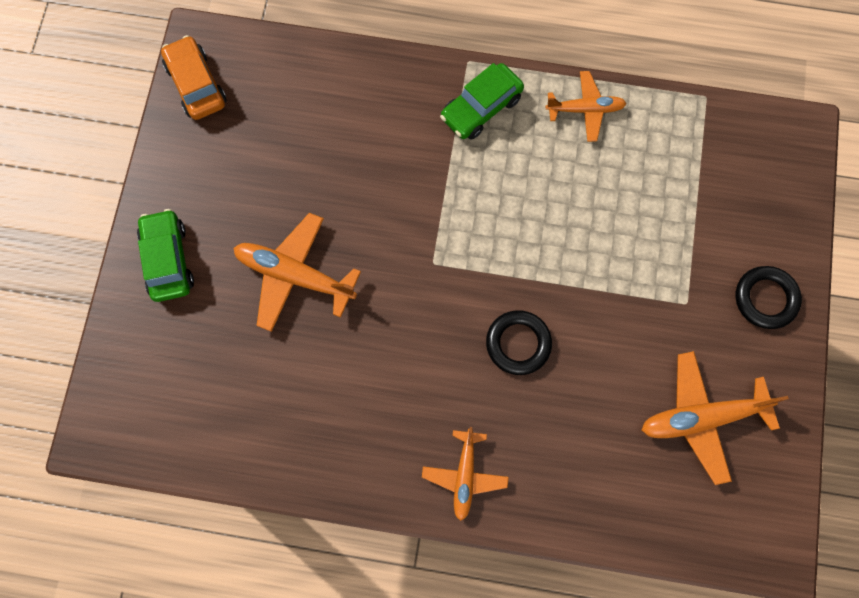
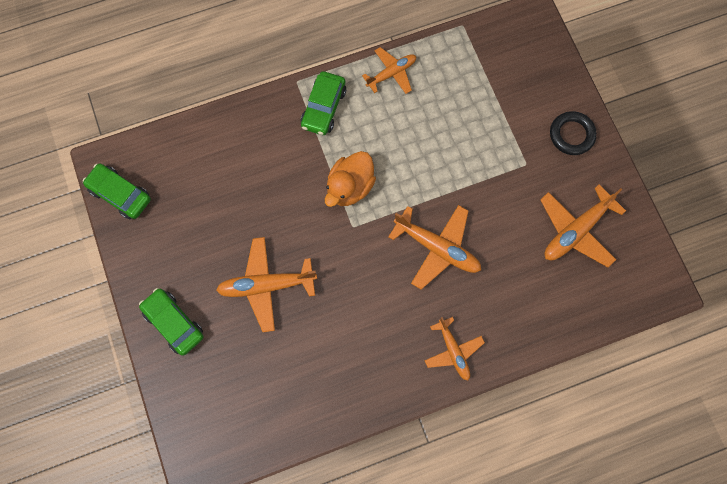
camera: 30 degrees left, 0 degrees up
orange car [161,35,227,120] -> green car [83,164,151,219]
black ring [486,310,552,375] -> orange plane [389,205,481,289]
none -> orange duck [325,151,376,207]

